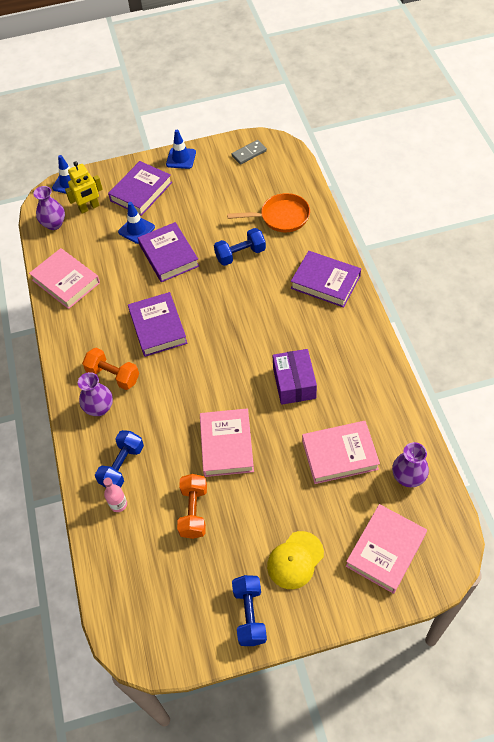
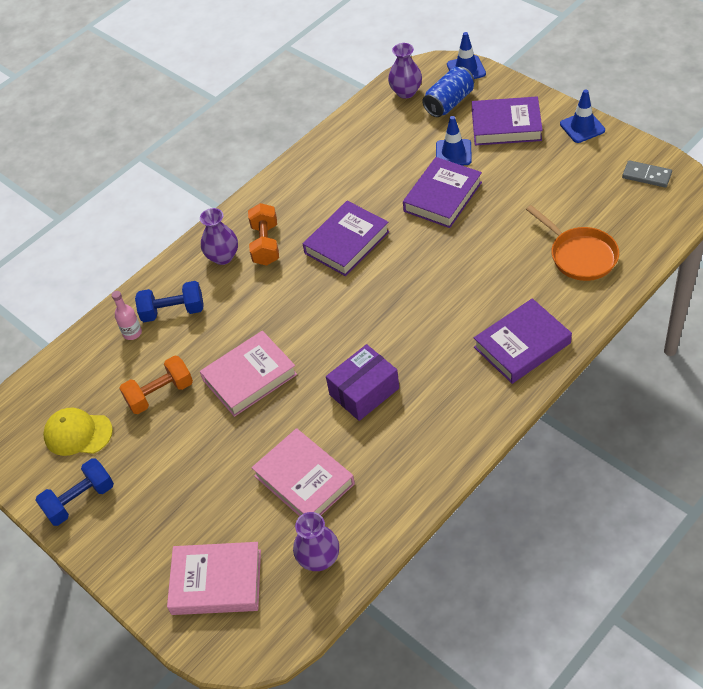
camera: 60 degrees right, 5 degrees down
pink book [29,248,100,309] -> none
yellow robot [65,161,103,214] -> blue can [422,67,474,117]
blue dumbbell [214,228,266,266] -> none
yellow cap [267,531,324,589] -> yellow cap moved to [43,408,113,456]
purple book [291,251,361,308] -> purple book turned 60 degrees clockwise [474,298,572,384]

